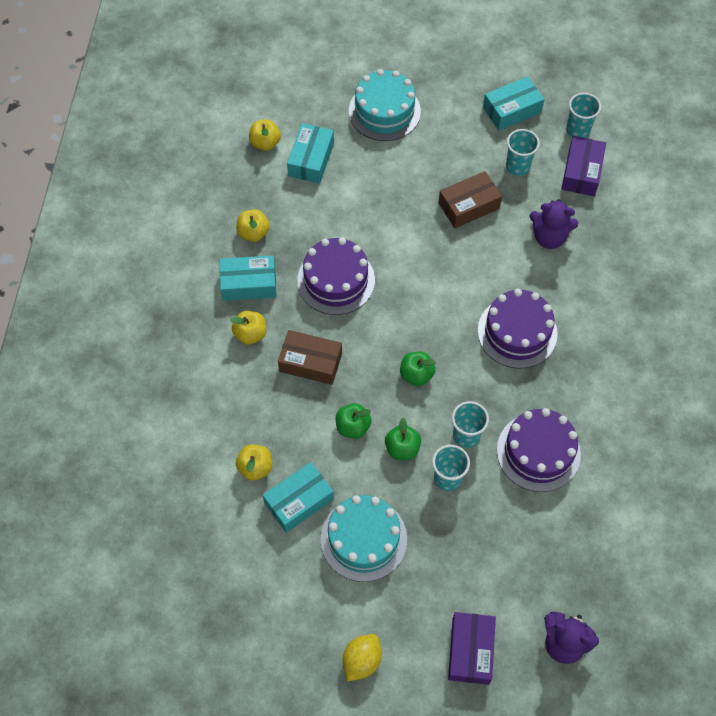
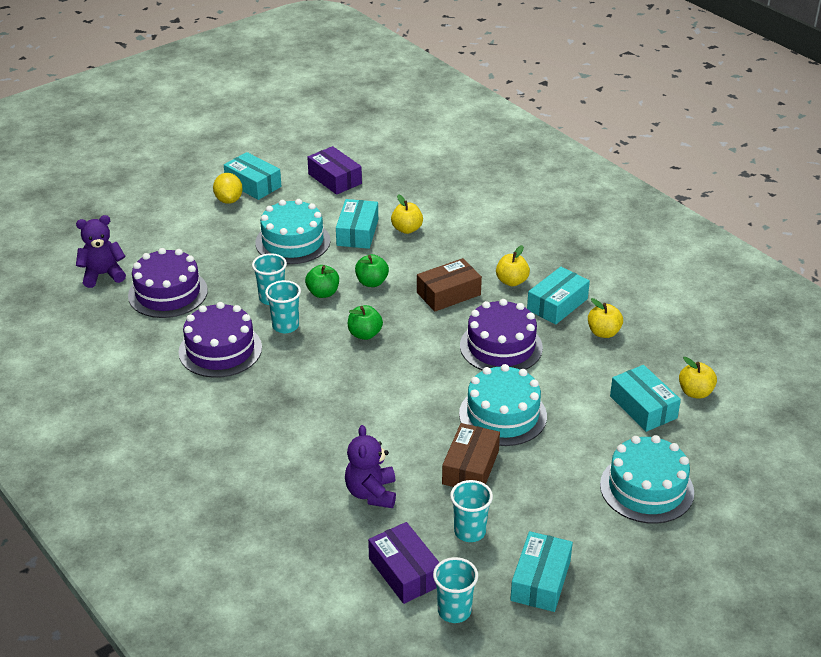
camera: 135 degrees right, 25 degrees down
purple box [448,612,496,685] -> purple box moved to [307,146,362,195]
purple cake [478,289,558,369] -> purple cake moved to [128,248,208,318]
purple teddy bear [529,199,578,249] -> purple teddy bear turned 60 degrees counterclockwise [345,425,396,508]
none -> turquoise box [224,152,281,200]
none -> turquoise cake [459,364,547,446]

